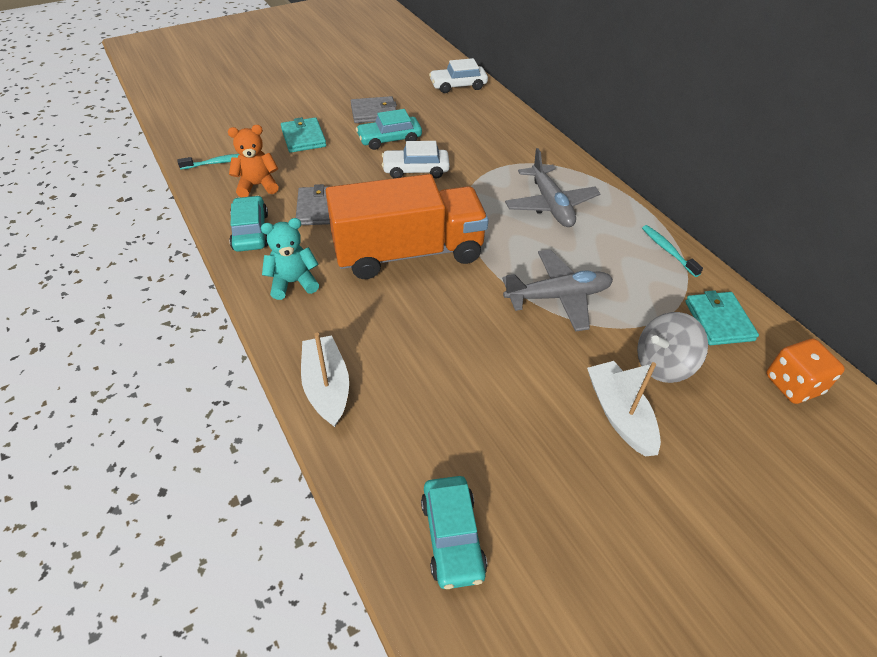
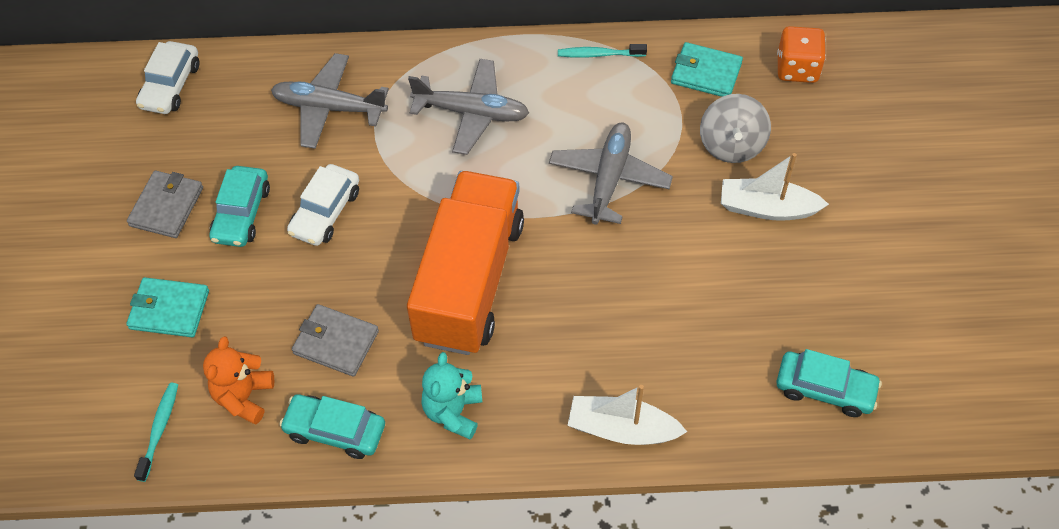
camera: 60 degrees left, 10 degrees up
none -> grey plane [271,53,389,149]

